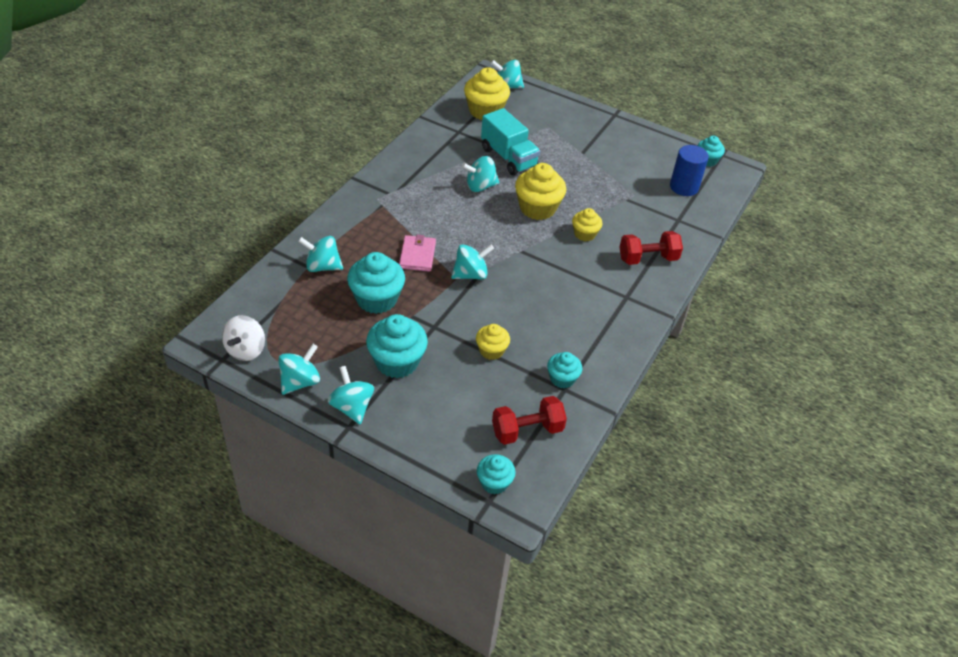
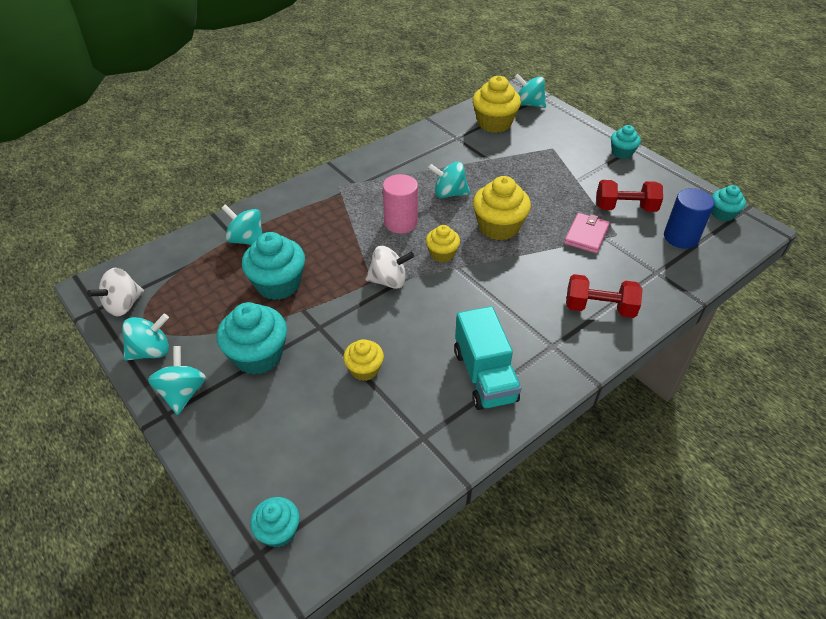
camera: 25 degrees right, 0 degrees up
pink wallet [399,235,436,272] -> pink wallet moved to [564,213,610,253]
turquoise spinning top [451,244,494,280] -> white spinning top [366,246,414,289]
turquoise truck [481,108,540,175] -> turquoise truck moved to [454,306,522,410]
red dumbbell [492,396,567,445] -> red dumbbell moved to [597,180,663,212]
turquoise cupcake [547,352,582,388] -> turquoise cupcake moved to [611,125,641,159]
yellow cupcake [572,208,602,242] -> yellow cupcake moved to [426,225,460,262]
none -> pink cylinder [383,174,418,234]

